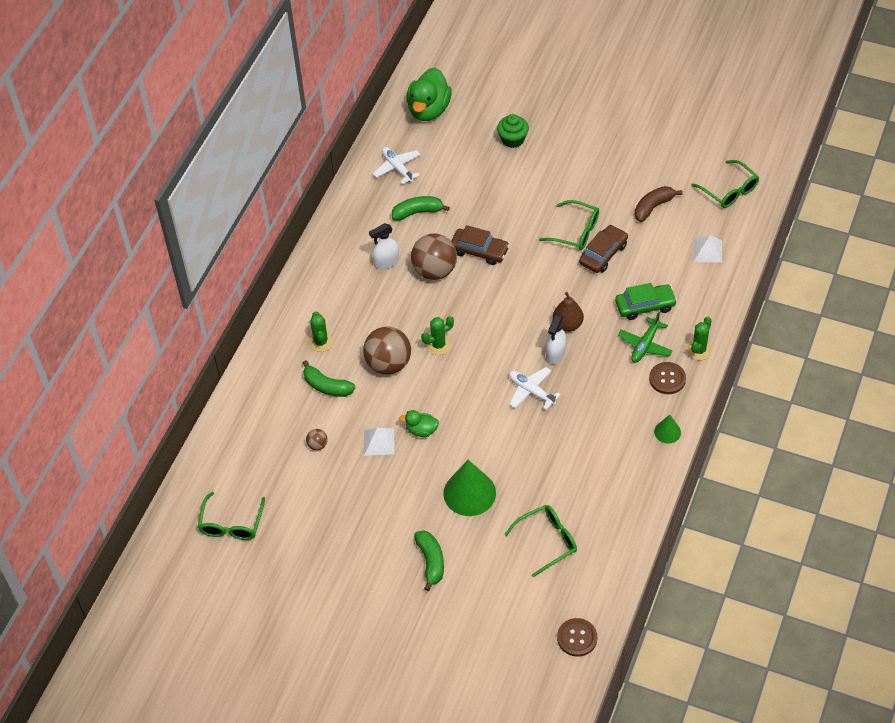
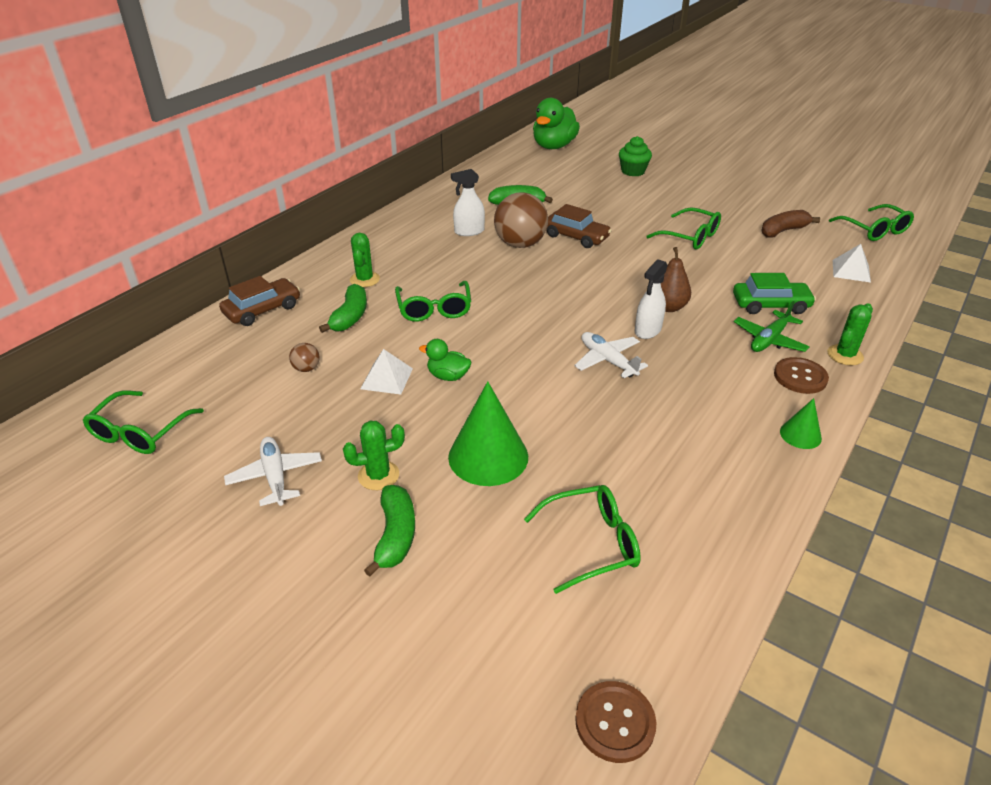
camera: 10 degrees right, 15 degrees down
green banana [303,360,355,397] -> green banana turned 120 degrees counterclockwise [319,284,367,333]
brown ball [363,327,411,374] -> green glasses [395,281,471,322]
white plane [373,147,421,185] -> white plane moved to [224,437,322,506]
green cactus [421,316,454,355] -> green cactus moved to [343,421,405,490]
brown car [579,225,628,273] -> brown car moved to [219,276,300,326]

